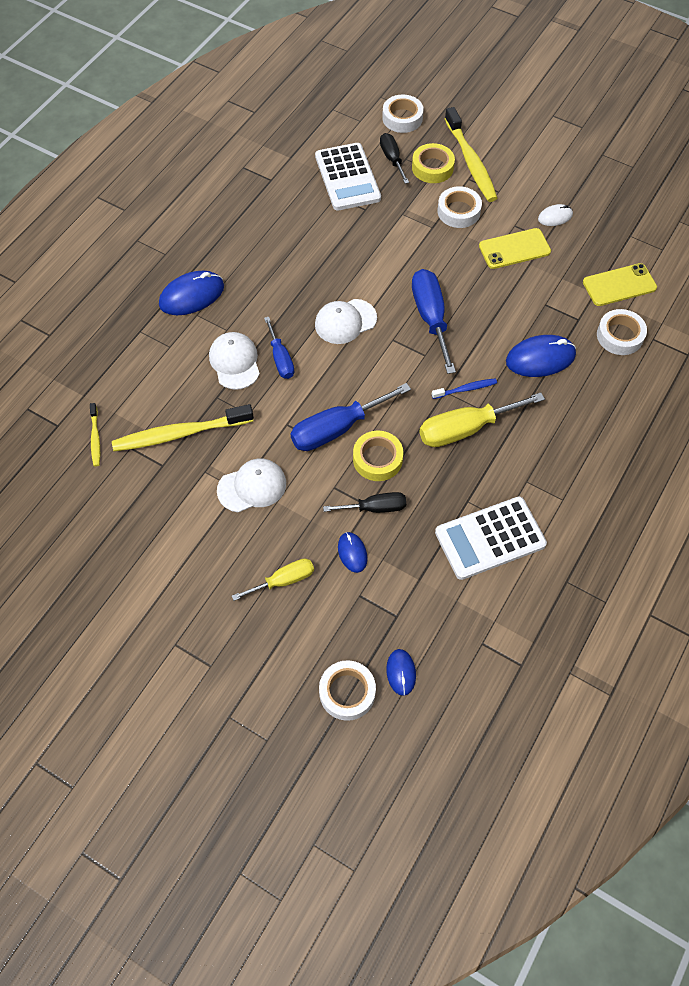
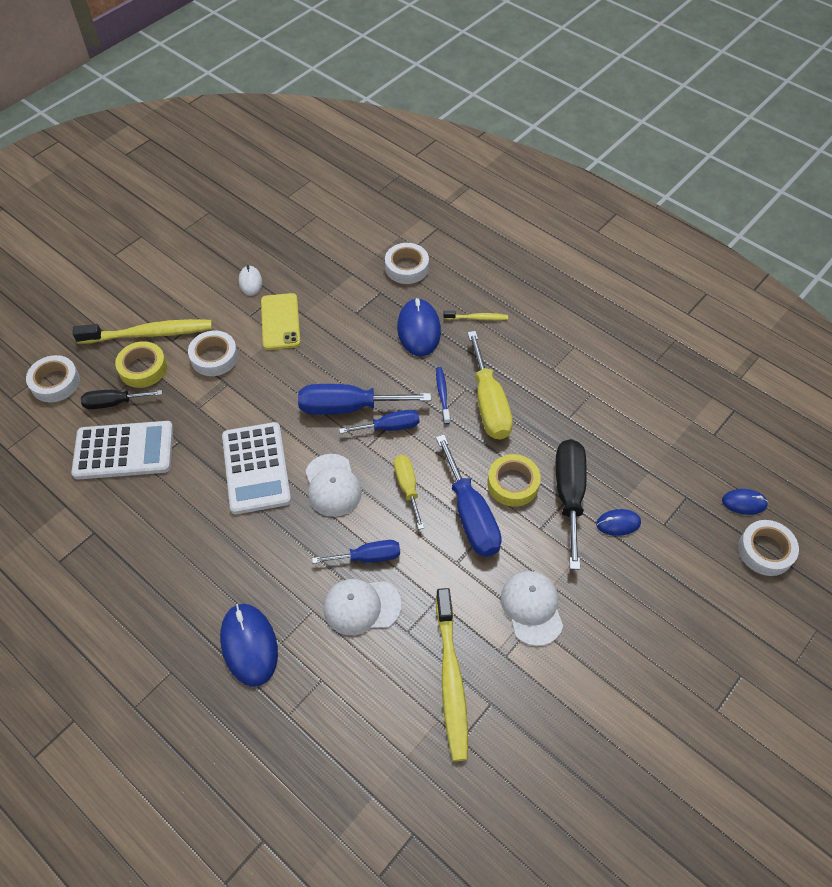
camera: 80 degrees left, 5 degrees down
yellow toothbrush [90,403,100,466] -> yellow toothbrush moved to [444,311,508,320]
yellow screwdriver [232,558,314,601] -> yellow screwdriver moved to [394,455,424,529]
black screwdriver [323,492,406,513] -> black screwdriver [556,439,587,570], size x1.66
white calculator [435,497,547,580] -> white calculator moved to [222,422,291,514]
yellow phone [583,263,657,306] -> none
none -> blue screwdriver [339,410,419,434]

